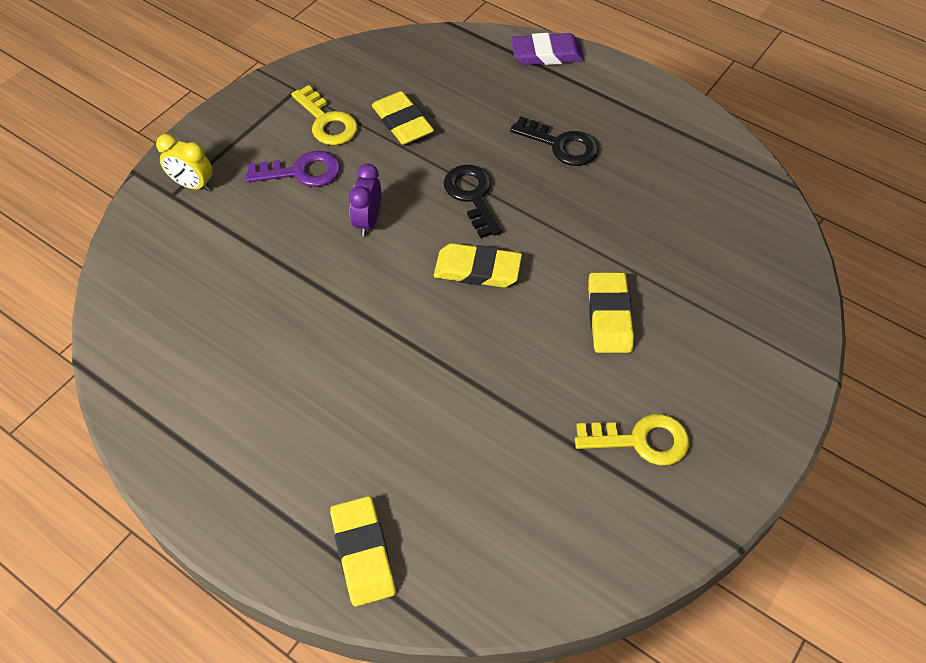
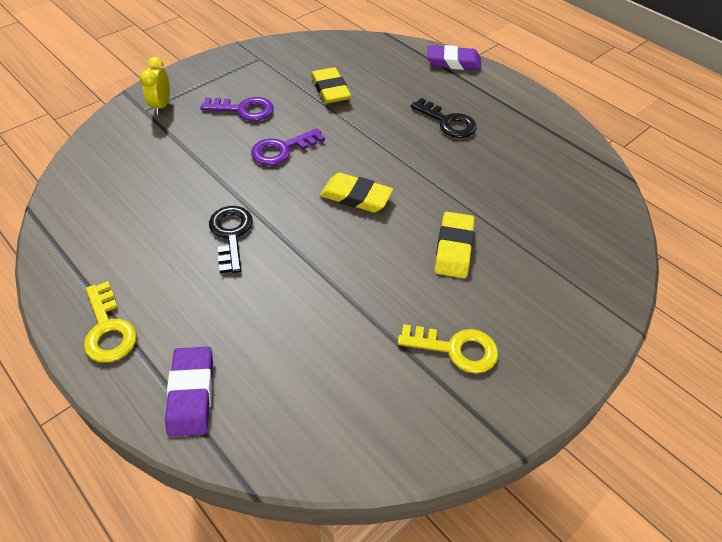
camera: 10 degrees right, 5 degrees down
yellow clock [156,134,213,191] -> yellow clock turned 60 degrees clockwise [140,57,170,115]
yellow key [291,85,358,145] -> yellow key moved to [84,281,137,363]
yellow eraser [330,496,396,607] -> purple eraser [165,347,213,436]
purple clock [349,164,381,236] -> purple key [251,128,325,166]
black key [444,165,502,238] -> black key moved to [209,206,253,273]

